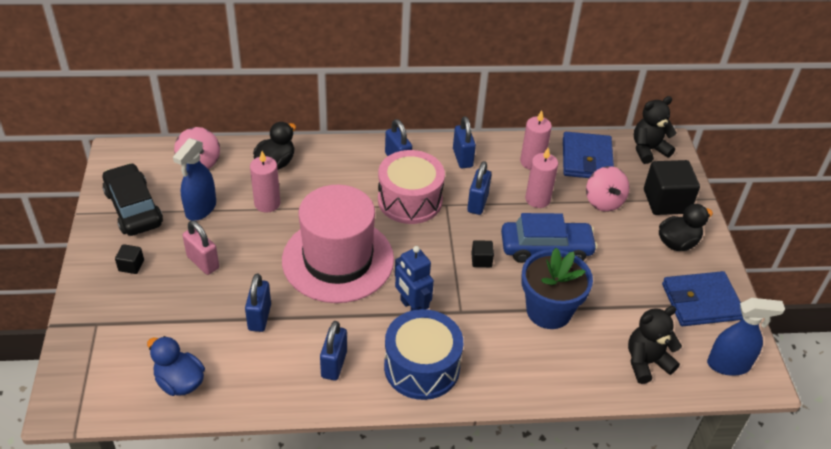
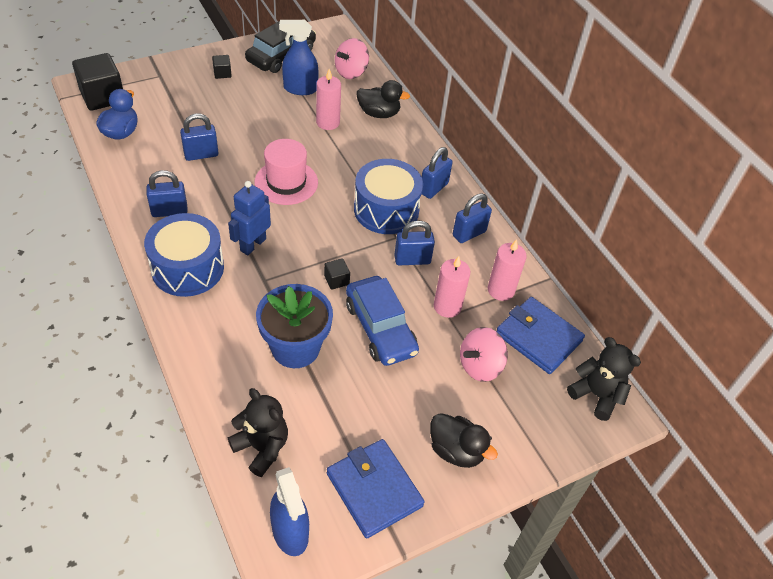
camera: 65 degrees right, 5 degrees up
pink padlock [183,220,219,275] -> none
pink hat [282,185,394,303] -> pink hat [255,139,318,205], size x0.61
pink drum [378,150,445,224] -> blue drum [354,159,423,234]
blue wallet [563,132,614,178] -> blue wallet turned 60 degrees clockwise [496,297,585,374]
black cube [644,160,700,215] -> black cube moved to [72,53,123,111]

